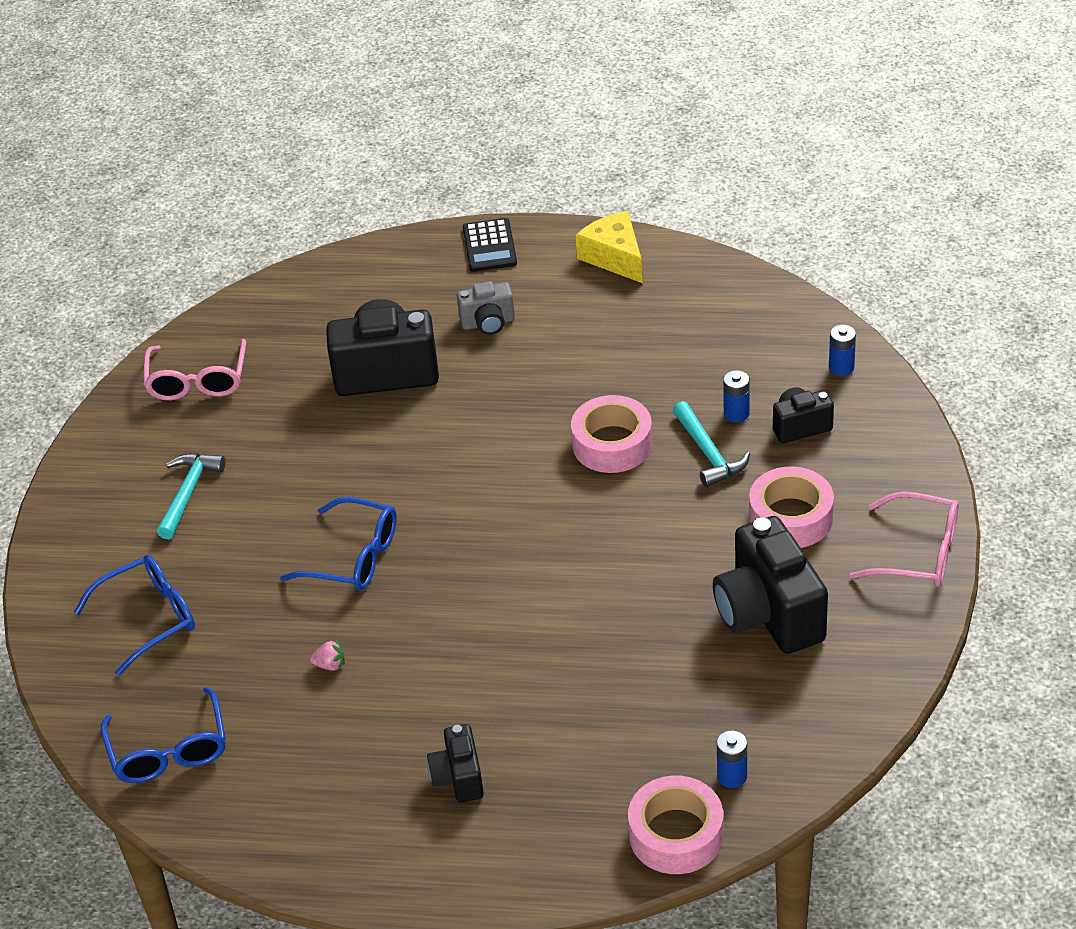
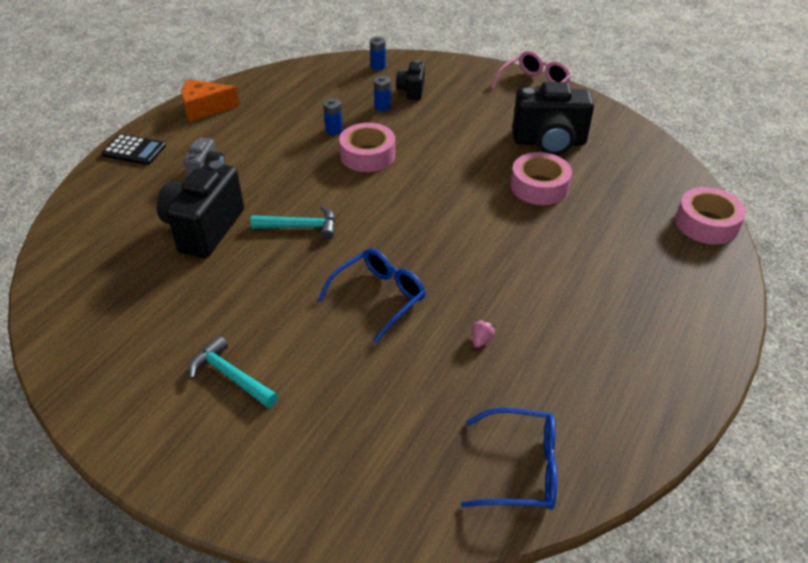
camera: 70 degrees left, 0 degrees up
blue glasses [74,555,195,676] -> none
pink glasses [143,339,246,400] -> none
black camera [427,724,484,803] -> none
yellow cheese [576,211,643,283] -> orange cheese [181,79,240,122]
turquoise hammer [673,401,750,487] -> turquoise hammer moved to [250,206,335,240]
blue battery [717,731,747,788] -> blue battery moved to [323,98,343,135]
pink tape [749,466,834,548] -> pink tape moved to [511,152,572,205]

